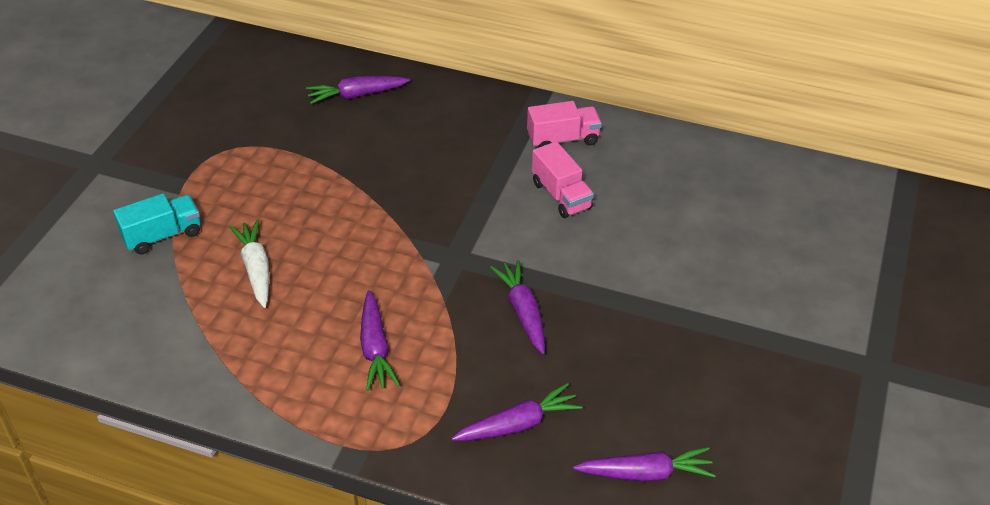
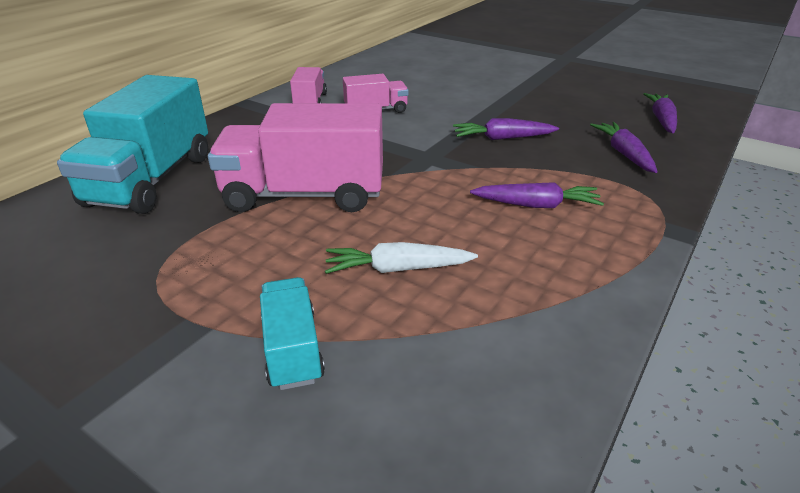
camera: 75 degrees left, 10 degrees down
purple carrot [306,76,410,104] -> turquoise truck [57,75,208,214]
none -> pink truck [208,103,383,212]

